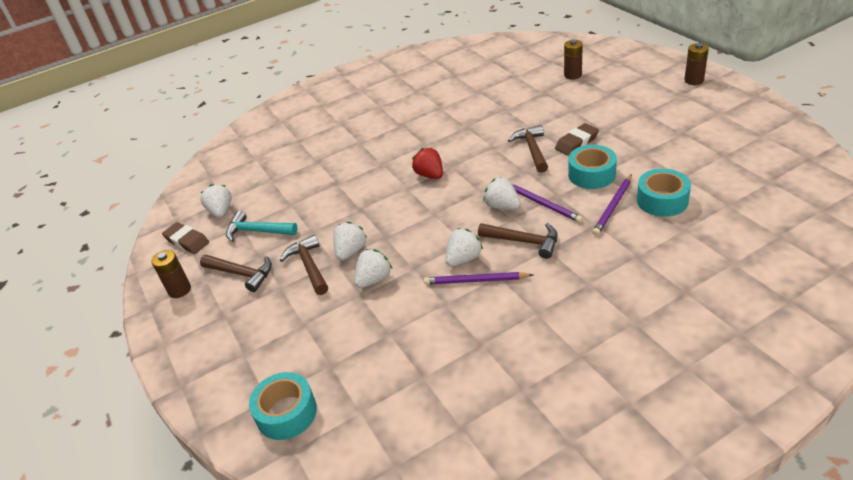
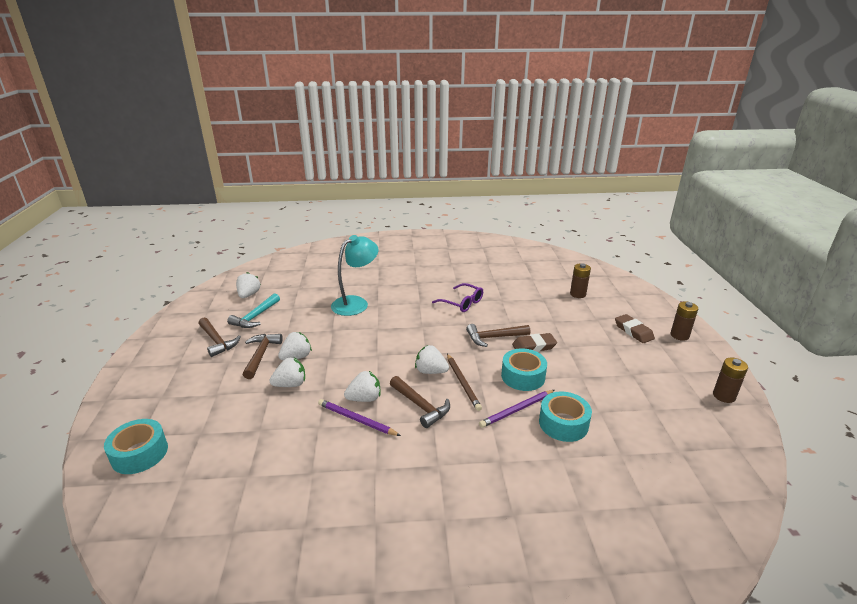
camera: 20 degrees right, 10 degrees down
brown battery [152,250,191,298] -> brown battery moved to [713,358,748,403]
brown eraser [162,222,209,254] -> brown eraser moved to [615,314,655,343]
turquoise hammer [226,211,298,242] -> turquoise hammer turned 105 degrees counterclockwise [227,293,280,328]
red strawberry [412,148,443,179] -> none
white strawberry [483,177,521,210] -> white strawberry turned 45 degrees counterclockwise [415,345,449,374]
brown hammer [508,125,548,173] -> brown hammer turned 120 degrees counterclockwise [466,324,530,347]
purple pencil [512,184,583,223] -> brown pencil [447,354,482,411]
none -> turquoise lamp [331,235,378,316]
none -> purple glasses [432,283,483,312]

